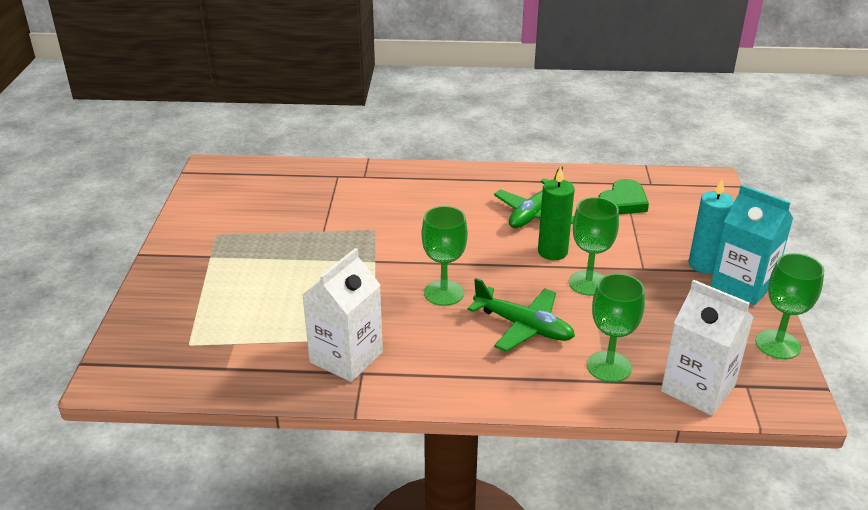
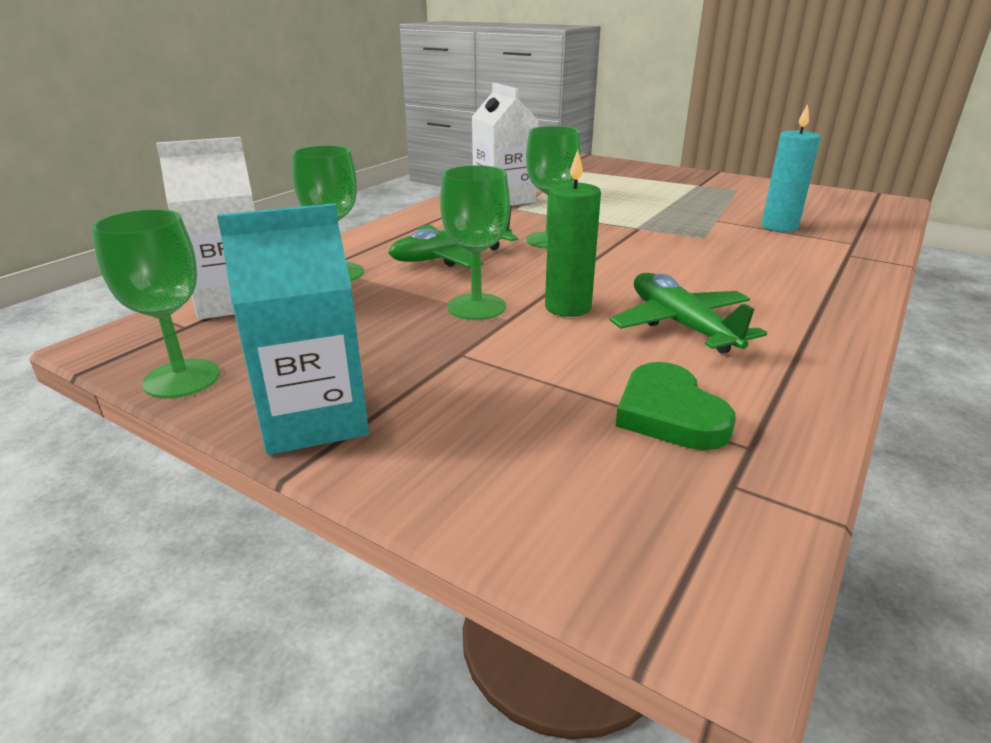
camera: 120 degrees right, 5 degrees down
turquoise candle [688,179,734,274] -> turquoise candle moved to [762,104,821,232]

